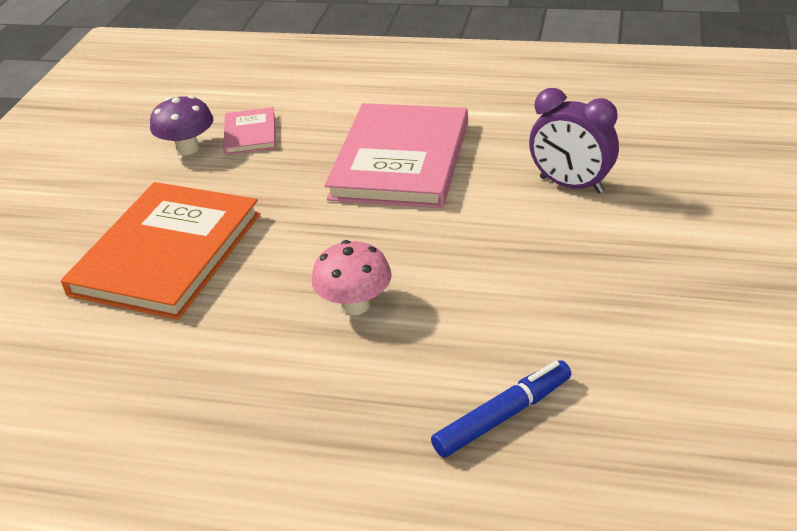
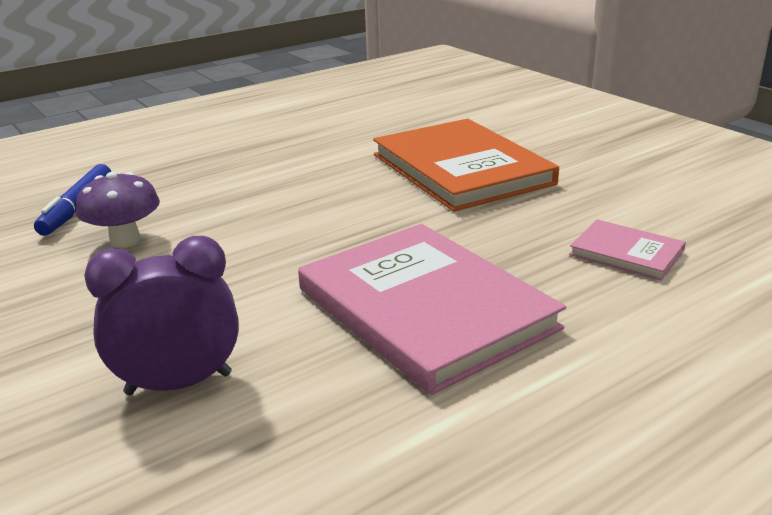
camera: 130 degrees right, 10 degrees down
purple mushroom [150,95,213,155] -> purple mushroom moved to [76,172,160,248]
pink mushroom [311,240,392,315] -> none

